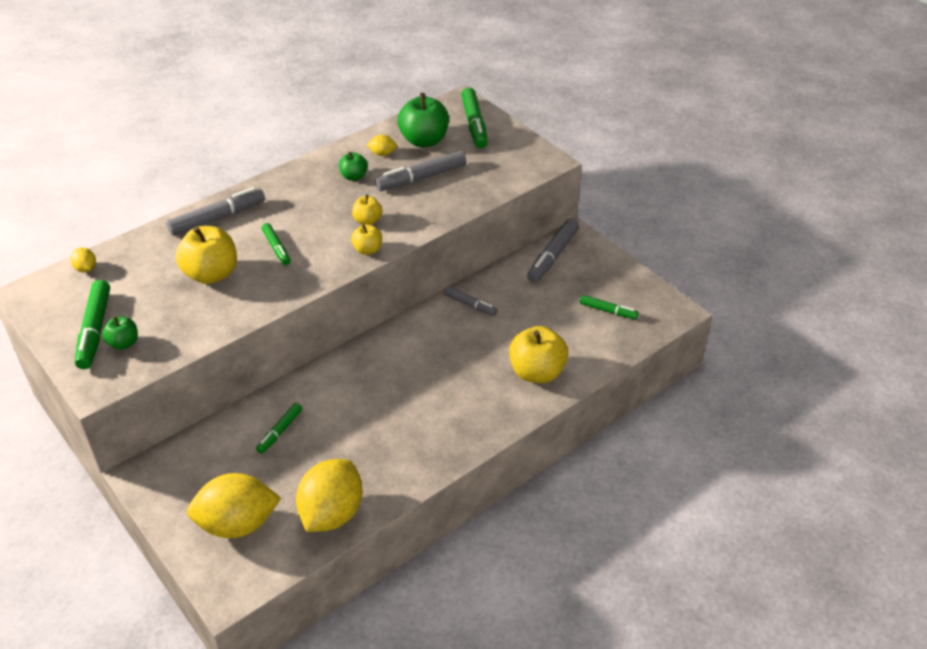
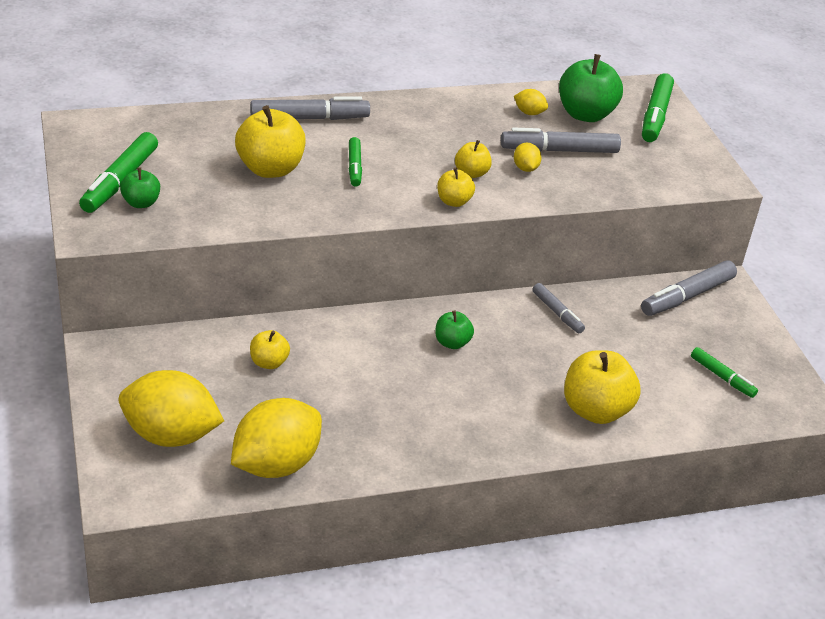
camera: 20 degrees right, 5 degrees down
yellow lemon [70,247,96,273] -> yellow lemon moved to [514,143,541,172]
green marker [256,403,303,454] -> yellow apple [250,330,290,369]
green apple [339,151,368,181] -> green apple moved to [435,310,474,349]

